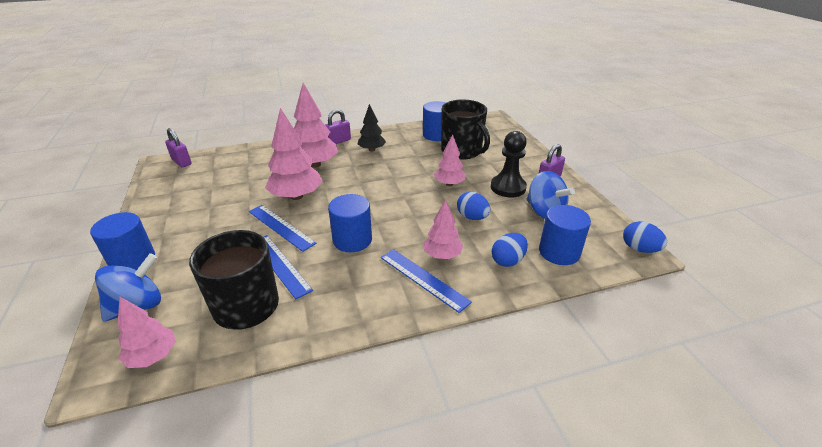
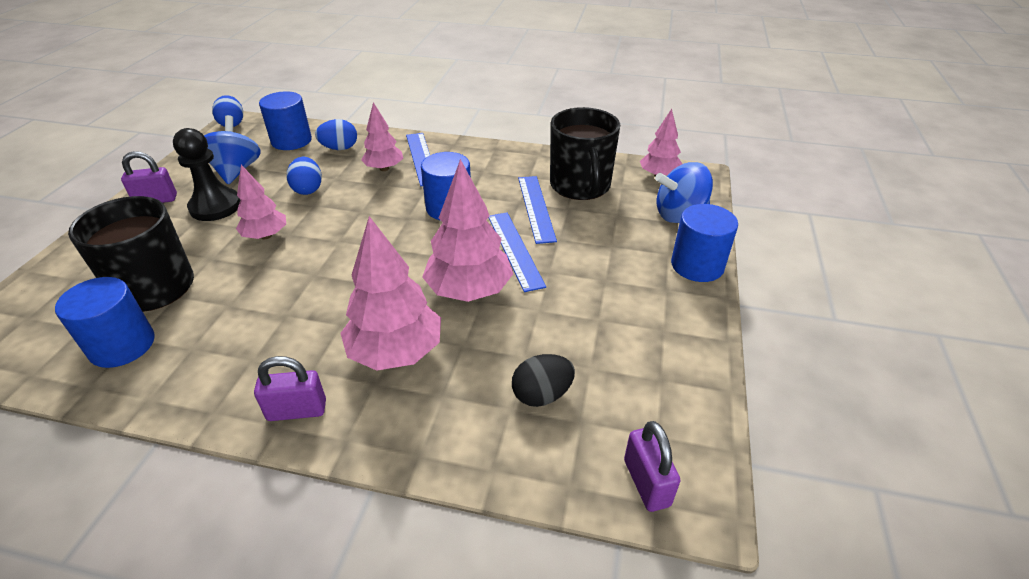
camera: 150 degrees left, 5 degrees up
black tree [358,104,386,152] -> none
none -> black egg [512,354,575,407]

